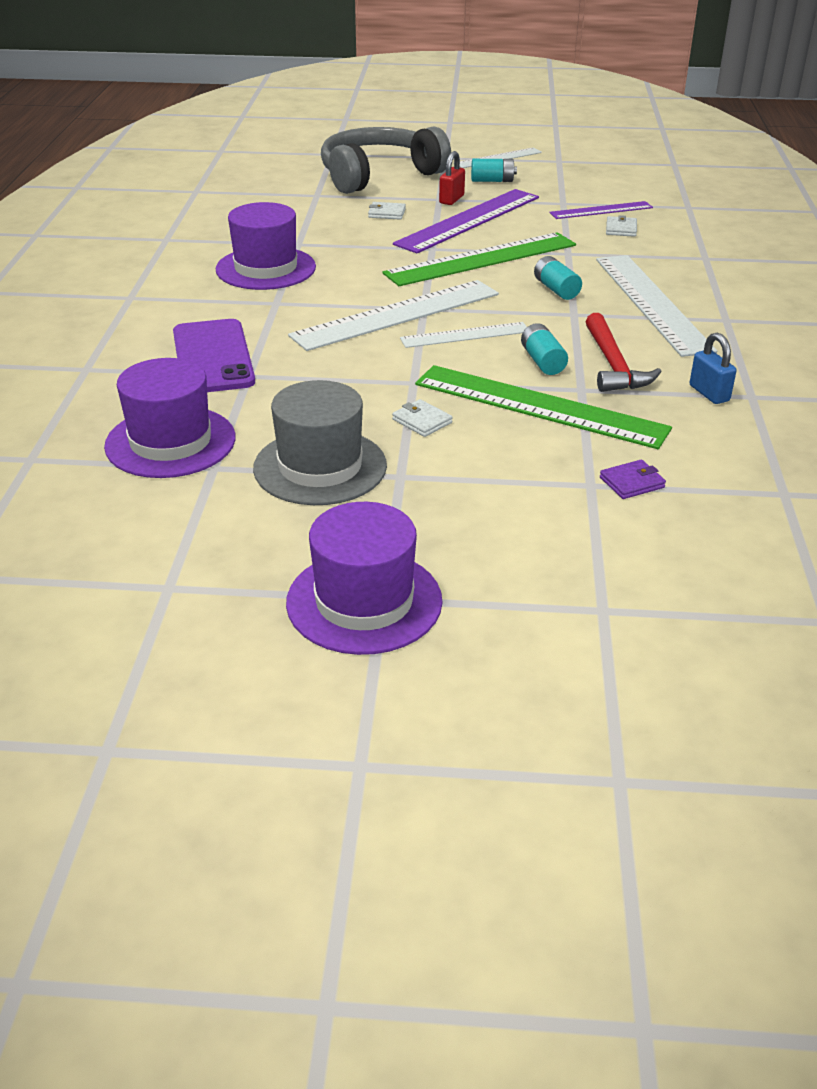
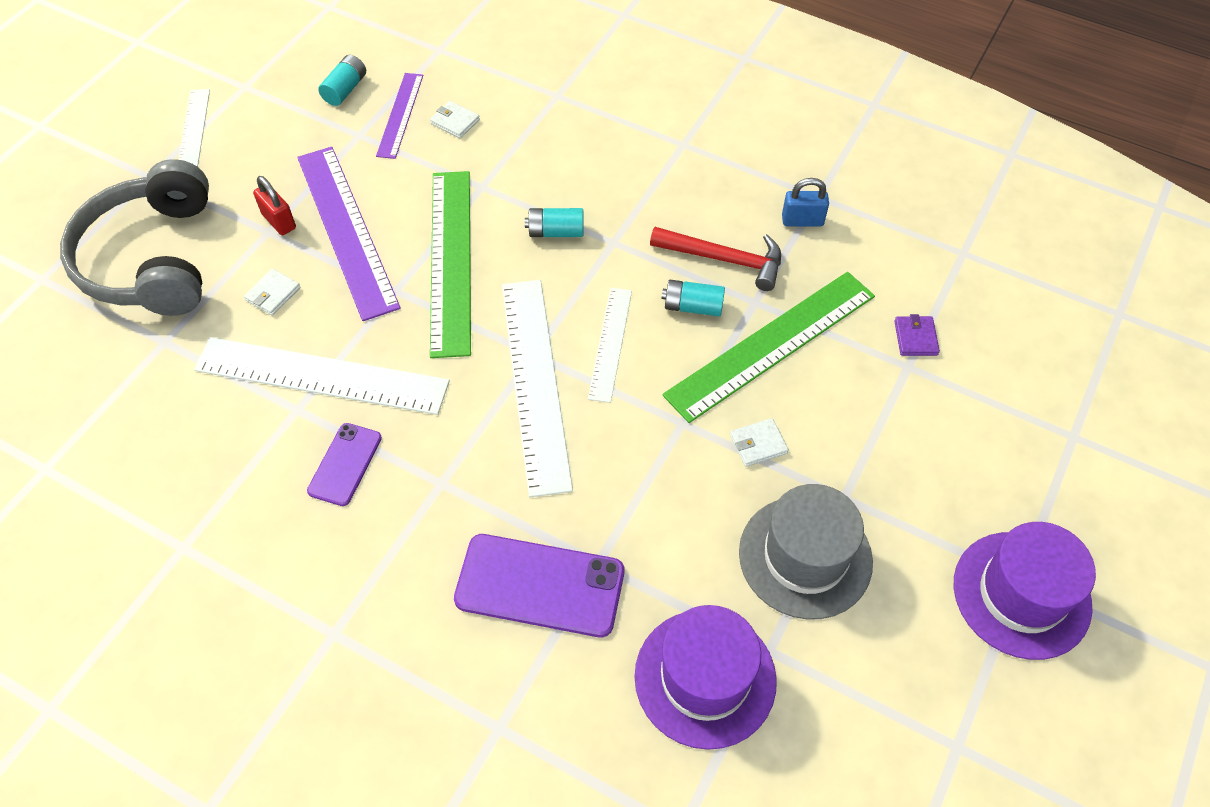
camera: 65 degrees left, 20 degrees up
purple hat [216,202,316,290] -> purple phone [307,423,382,506]
turquoise battery [471,159,517,182] -> turquoise battery moved to [318,55,366,106]
white ruler [596,255,717,357] -> white ruler moved to [194,337,450,415]

